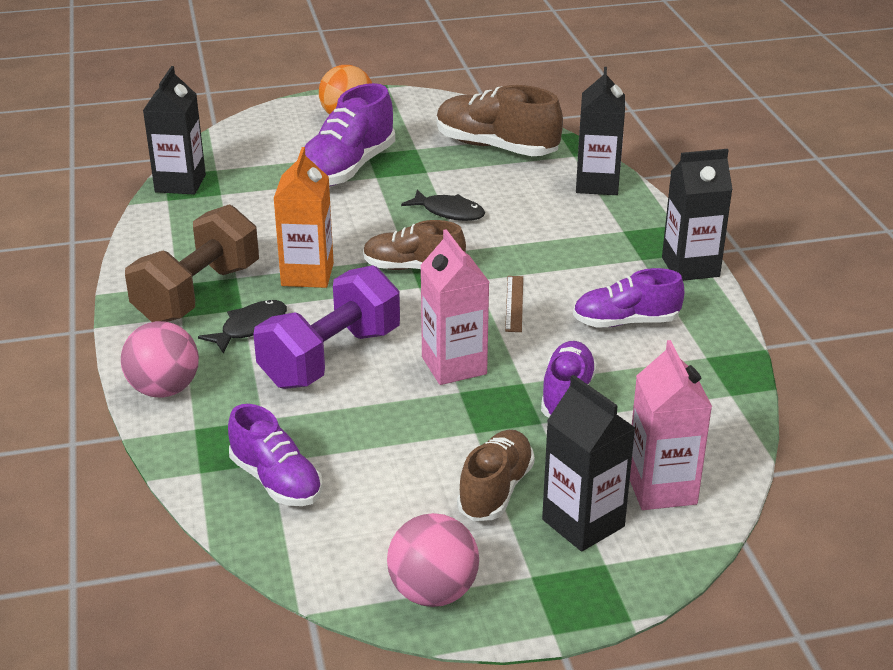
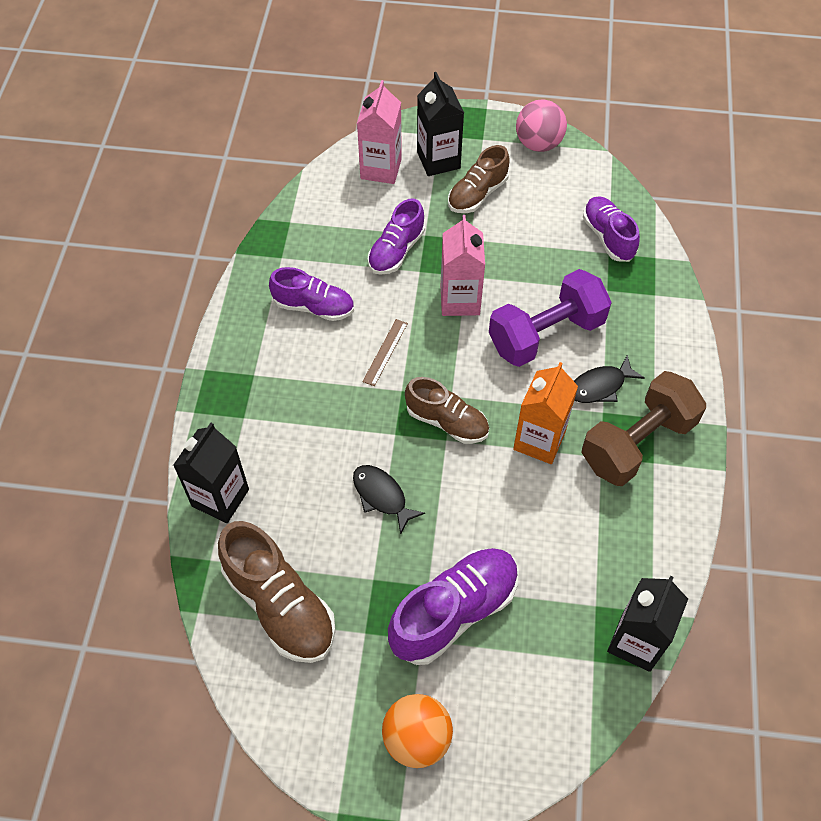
camera: 160 degrees left, 25 degrees up
pink ball [121,321,199,397] -> none
black carton [662,149,733,281] -> none

